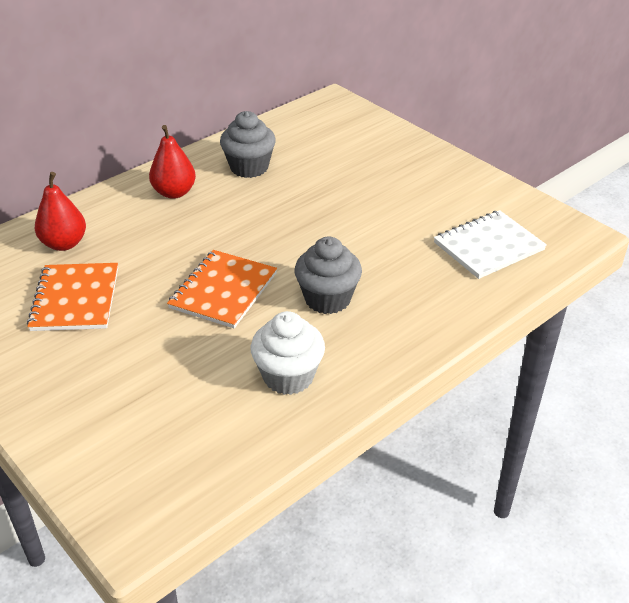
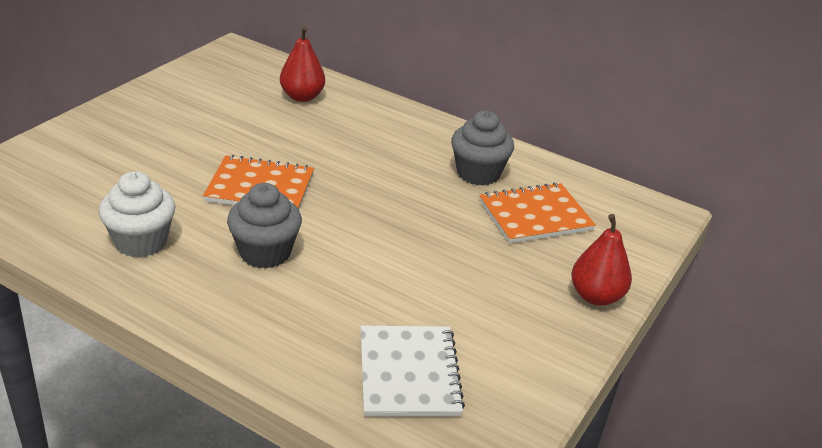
camera: 70 degrees right, 5 degrees down
orange notebook [27,263,118,331] -> orange notebook moved to [479,182,596,243]
red pear [149,125,196,199] -> red pear moved to [571,214,632,306]
white notebook [434,210,547,279] -> white notebook turned 45 degrees clockwise [360,326,465,417]

